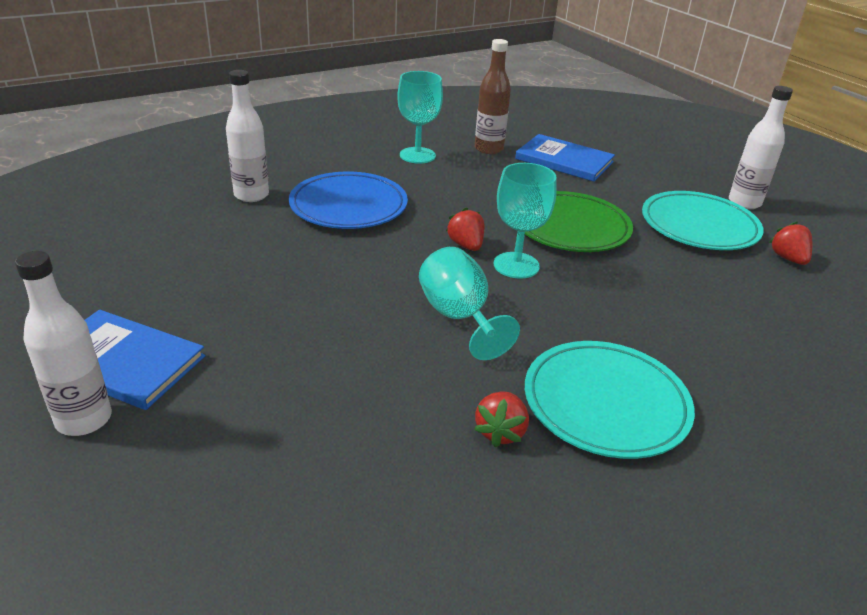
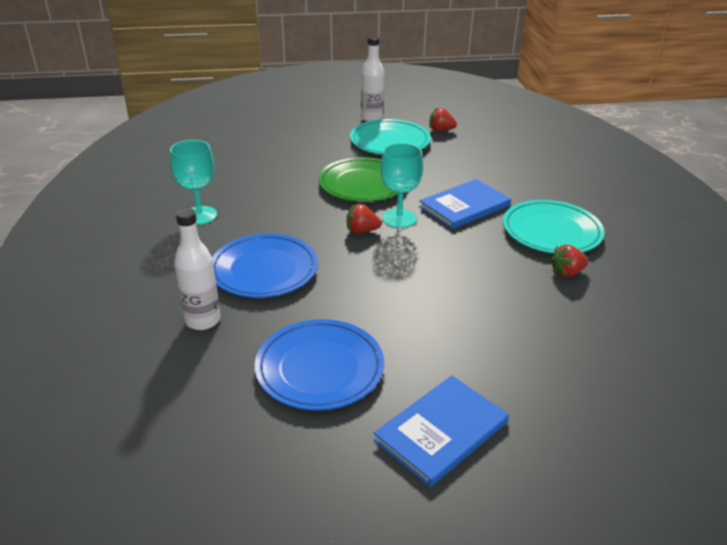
camera: 65 degrees left, 0 degrees up
white bottle [15,251,112,436] -> none
turquoise goblet [419,247,520,360] -> none
red strawberry [474,391,529,447] -> red strawberry turned 120 degrees clockwise [550,245,588,277]
brown bottle [475,39,511,154] -> none
blue book [515,134,615,182] -> blue book moved to [419,179,511,229]
none -> blue plate [255,319,384,411]

